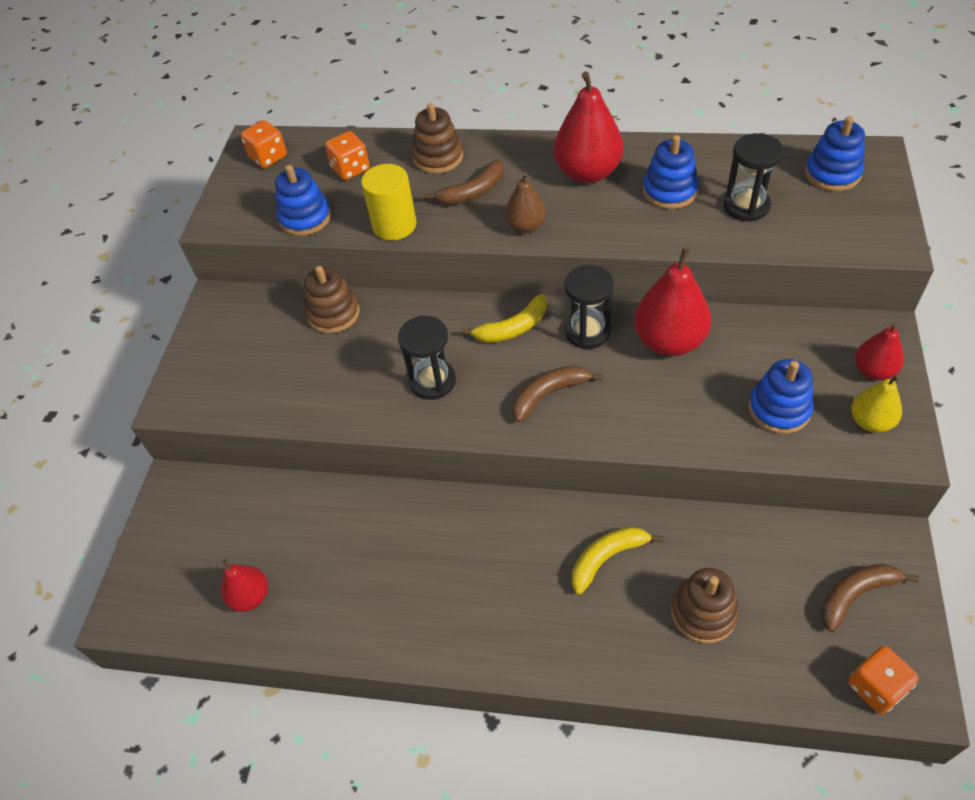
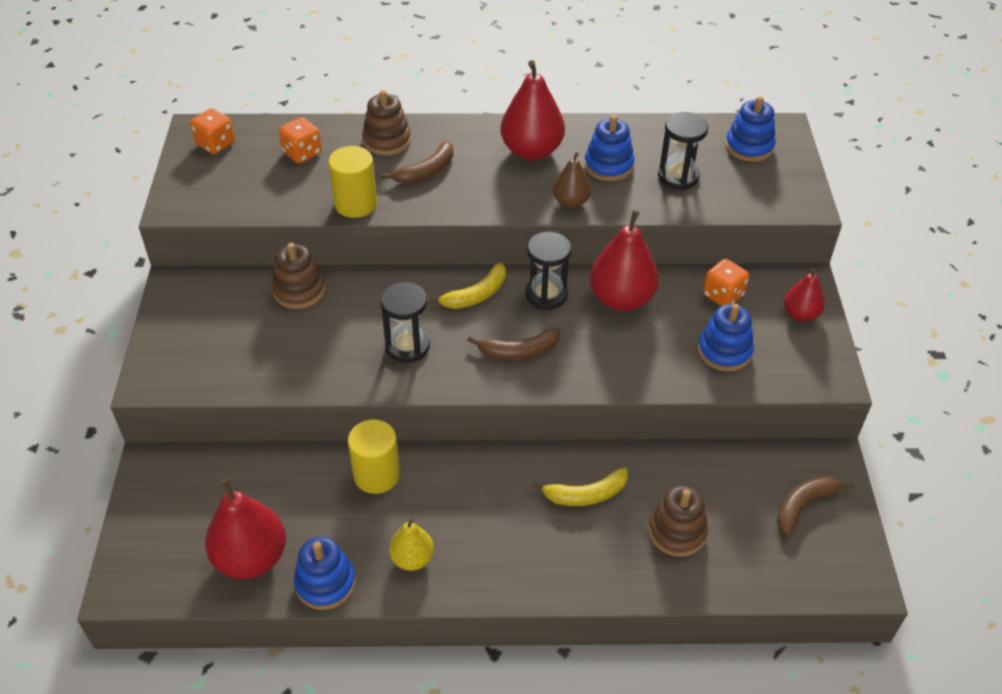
camera: 15 degrees left, 5 degrees down
red pear [220,559,268,612] -> red pear [205,478,286,579], size x1.74
blue stacking toy [275,165,331,236] -> blue stacking toy moved to [294,537,356,610]
brown pear [505,172,546,233] -> brown pear moved to [553,152,591,208]
brown banana [513,366,603,422] -> brown banana turned 150 degrees counterclockwise [467,328,560,360]
yellow banana [572,527,663,595] -> yellow banana turned 150 degrees counterclockwise [532,468,628,506]
orange dice [848,646,919,714] -> orange dice moved to [703,259,749,306]
yellow pear [851,375,902,433] -> yellow pear moved to [389,519,434,571]
none -> yellow cylinder [348,420,400,494]

